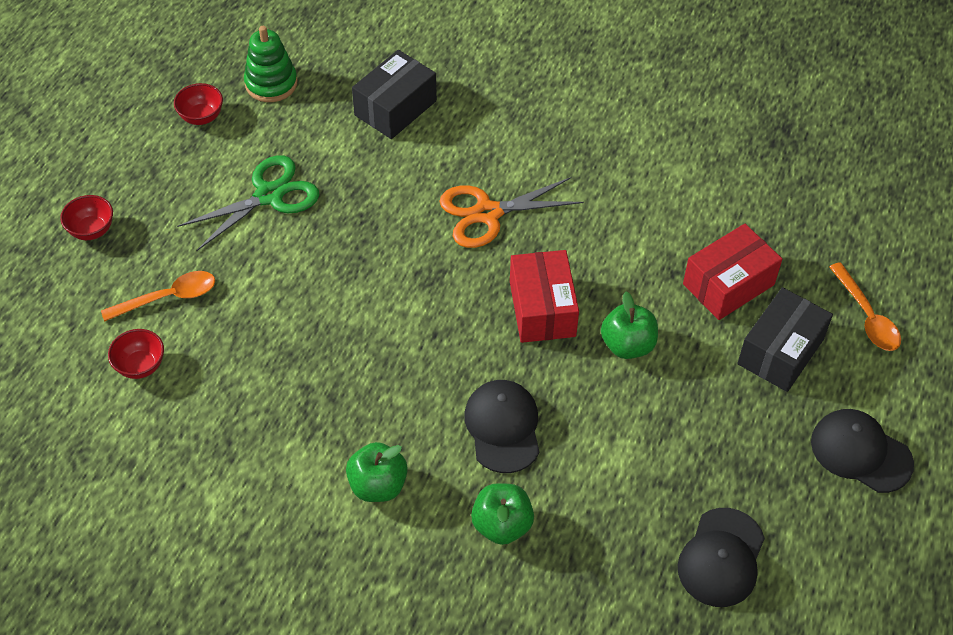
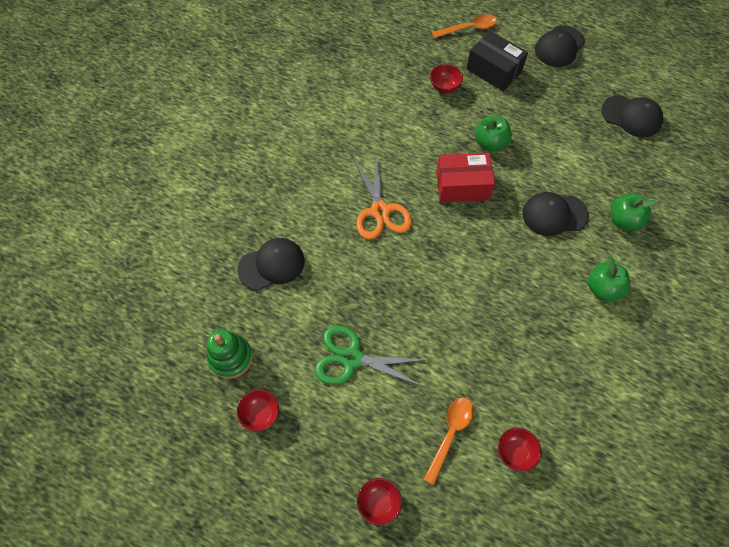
camera: 85 degrees left, 10 degrees up
orange spoon [101,271,215,322] -> orange spoon turned 45 degrees clockwise [423,397,474,485]
green scissors [177,155,319,251] -> green scissors turned 45 degrees counterclockwise [315,325,425,387]
black box [352,50,437,139] -> black cap [237,238,305,291]
red box [683,224,782,320] -> red bowl [430,64,463,93]

